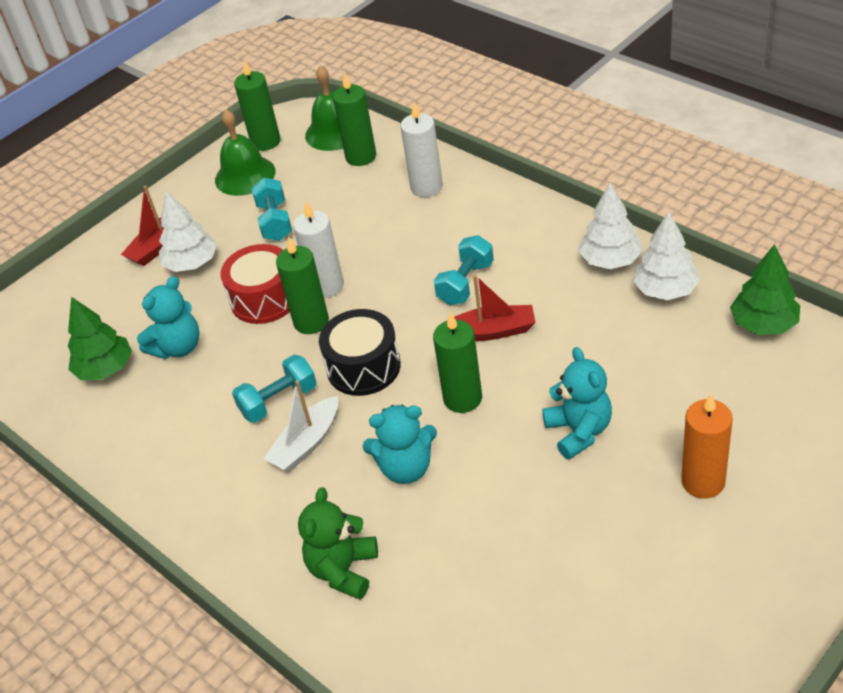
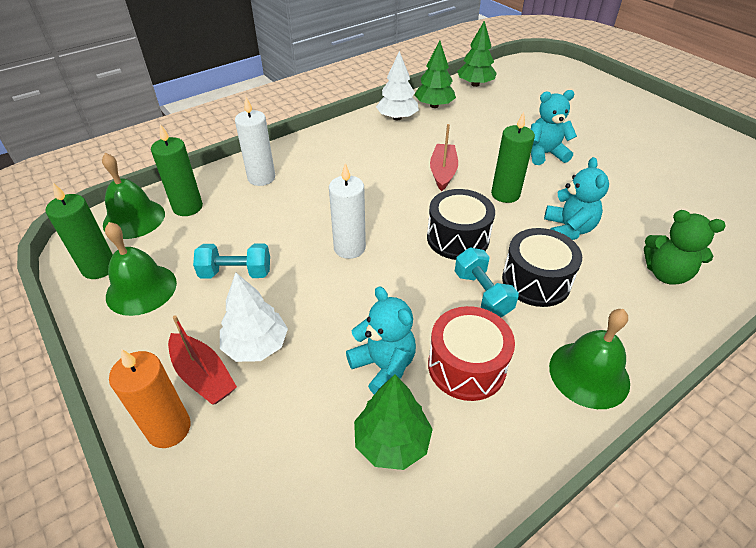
camera: 85 degrees left, 0 degrees up
red drum [220,244,290,324] -> red drum moved to [428,306,515,401]
white boat [263,380,338,472] -> black drum [502,228,582,307]
green candle [276,237,329,334] -> none
turquoise dumbbell [434,235,494,305] -> none
white tree [633,212,700,300] -> green tree [414,40,456,108]
orange candle [681,394,733,499] -> orange candle moved to [109,349,191,448]
none -> green bell [549,309,630,409]

